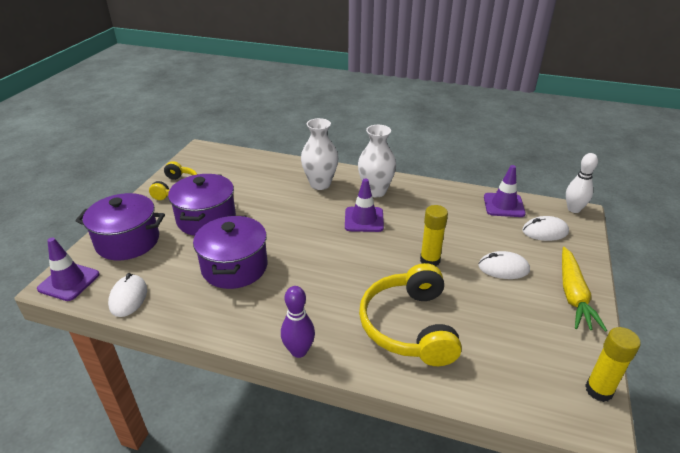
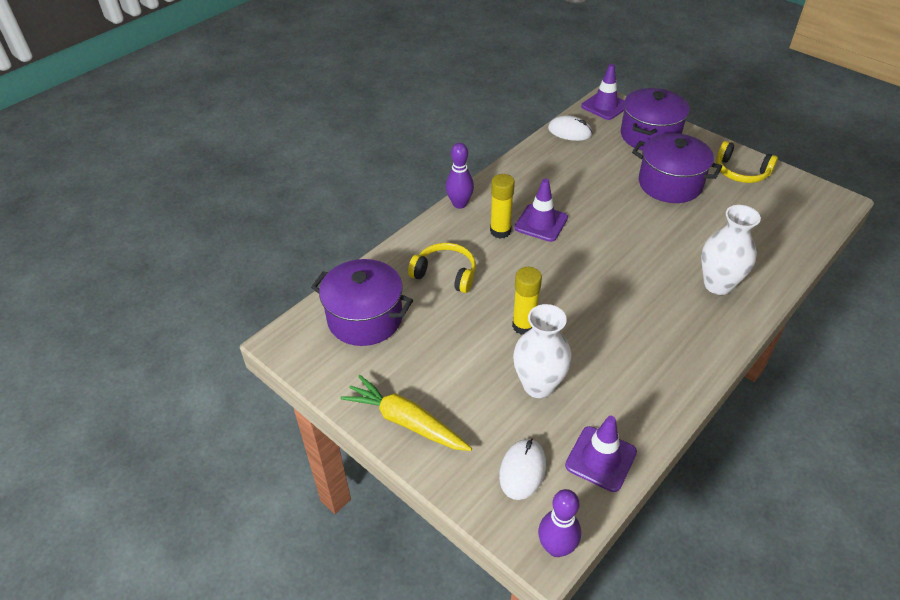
camera: 115 degrees right, 10 degrees up
purple pot [193,216,267,289] -> purple pot moved to [311,259,413,346]
purple traffic cone [345,179,384,232] -> purple traffic cone moved to [515,179,568,242]
white vase [358,125,396,197] -> white vase moved to [513,304,572,398]
yellow headphones [359,263,462,366] -> yellow headphones [408,243,476,293], size x0.62
white mouse [478,251,530,279] -> none
white bowling pin [566,153,598,213] -> purple bowling pin [538,489,581,557]
yellow glue stick [585,327,641,402] -> yellow glue stick moved to [490,174,515,238]

